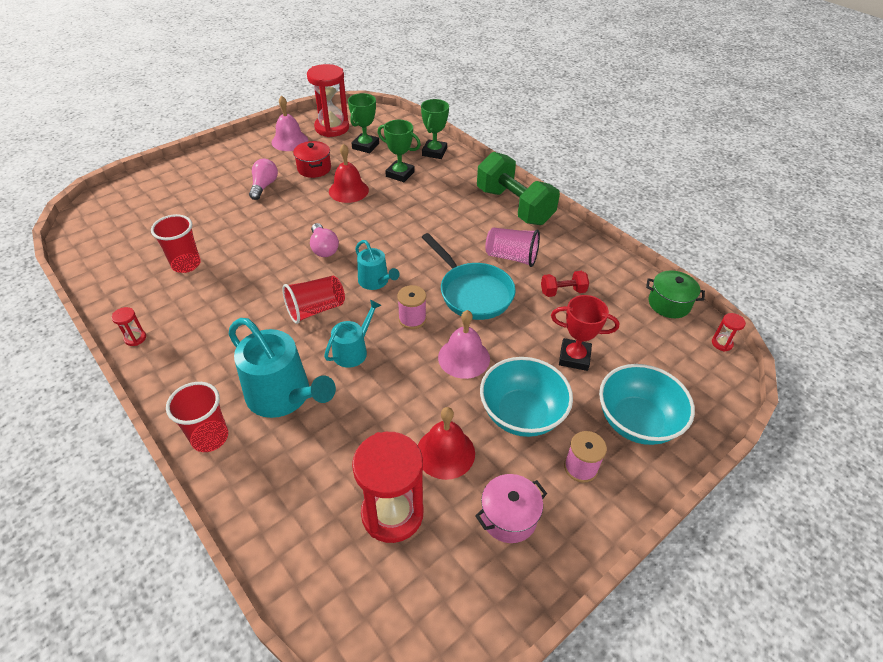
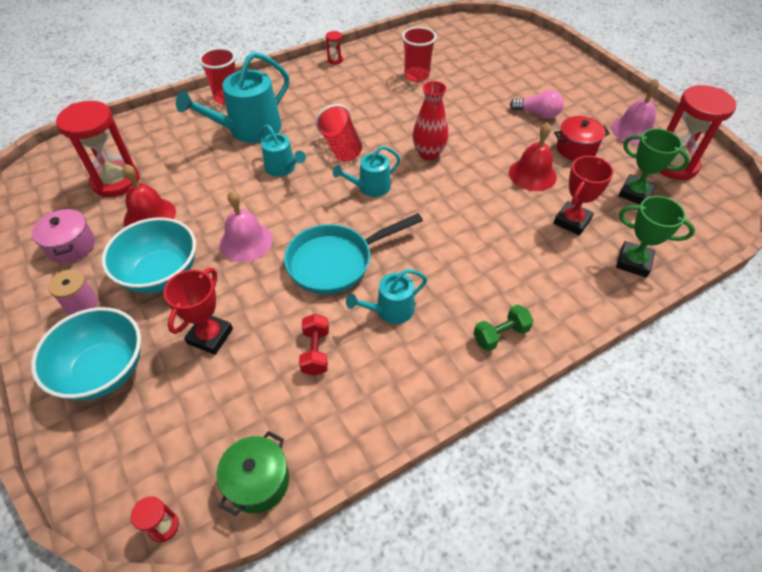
camera: 100 degrees right, 5 degrees up
pink light bulb [310,223,339,257] -> red vase [413,81,448,160]
green trophy [377,120,421,182] -> red trophy [554,156,614,236]
pink spool [397,285,426,329] -> none
green dumbbell [477,152,560,225] -> green dumbbell [473,304,533,351], size x0.45
pink cup [485,228,540,267] -> turquoise watering can [346,269,427,324]

